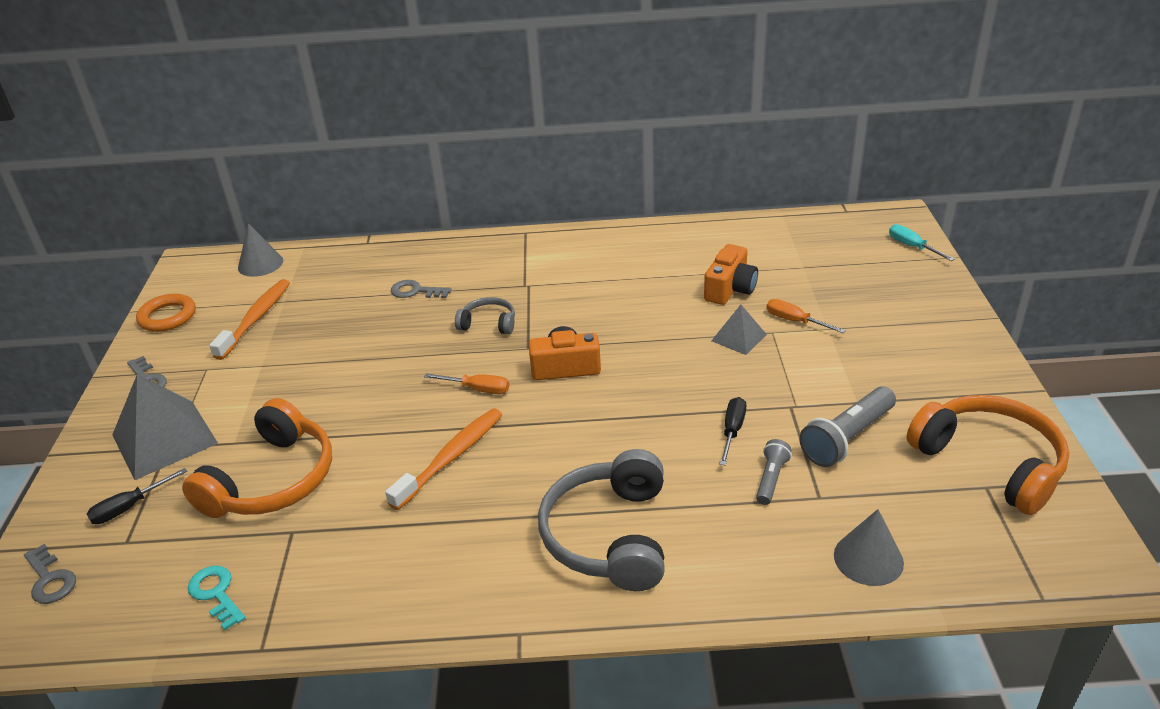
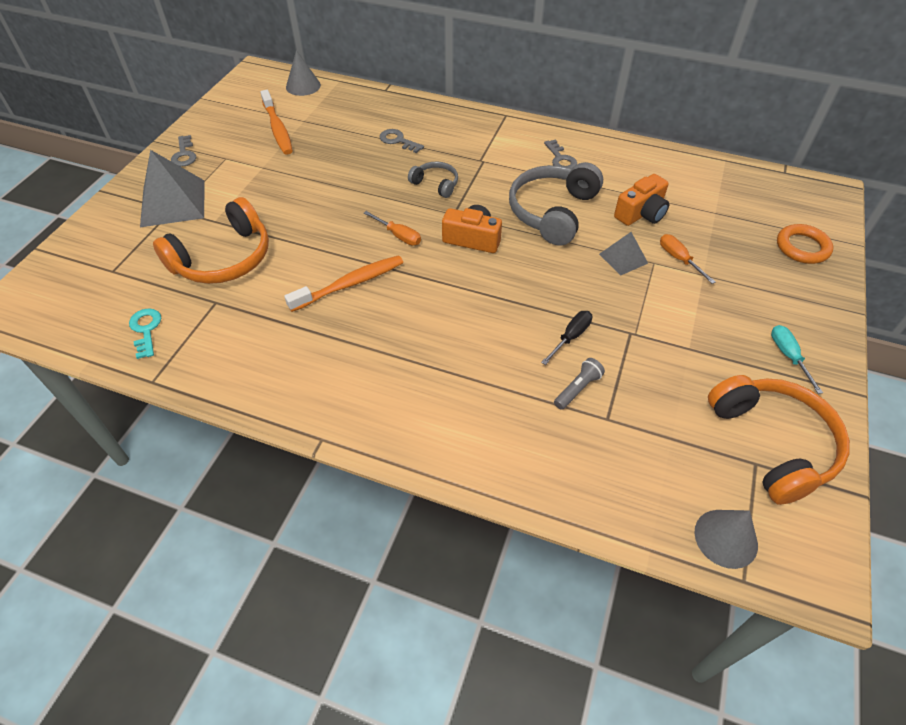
camera: 20 degrees right, 15 degrees up
grey key [24,544,76,604] -> grey key moved to [544,139,577,168]
black screwdriver [87,468,187,524] -> none
orange ring [136,294,196,332] -> orange ring moved to [777,224,833,264]
orange toothbrush [209,279,290,360] -> orange toothbrush turned 120 degrees clockwise [260,90,293,155]
grey headphones [538,449,665,591] -> grey headphones moved to [509,162,603,246]
grey flashlight [799,386,896,467] -> none
grey cone [834,509,904,586] -> grey cone moved to [695,510,758,569]
turquoise screwdriver [889,224,955,261] -> turquoise screwdriver moved to [771,325,823,394]

